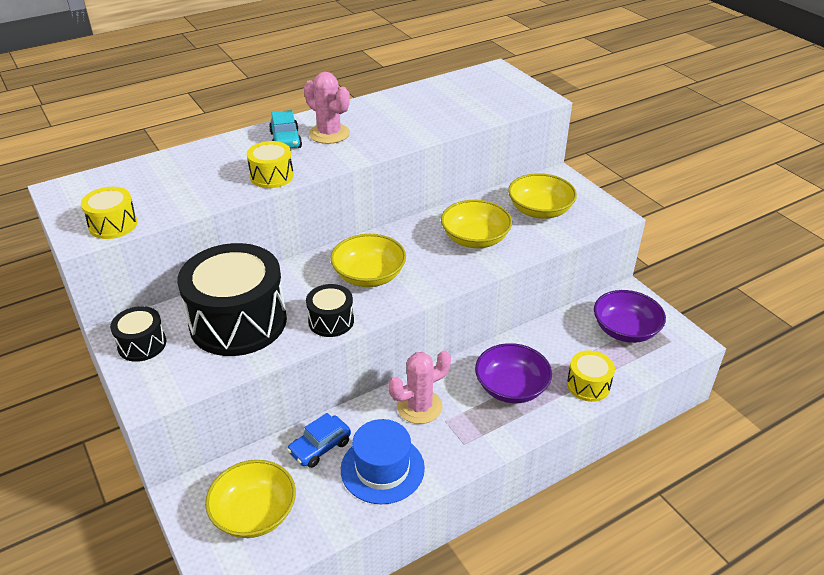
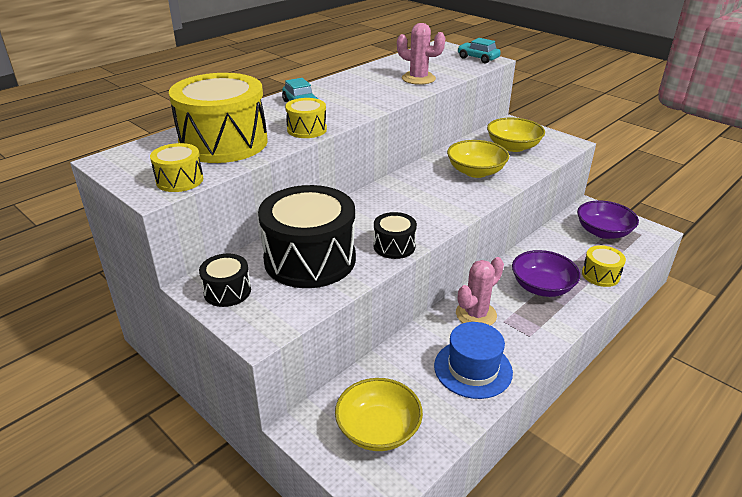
camera: 15 degrees left, 5 degrees down
blue car [287,413,351,468] -> none
pink cactus [304,72,350,144] -> pink cactus moved to [397,23,445,85]
yellow bowl [330,234,406,287] -> none
none -> yellow drum [169,73,268,163]
none -> turquoise car [457,38,501,63]

